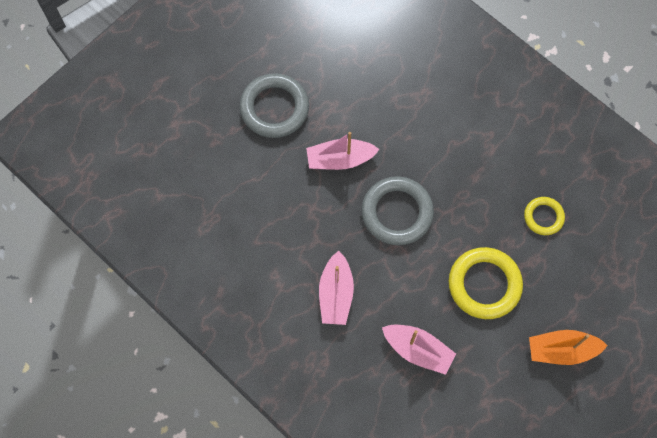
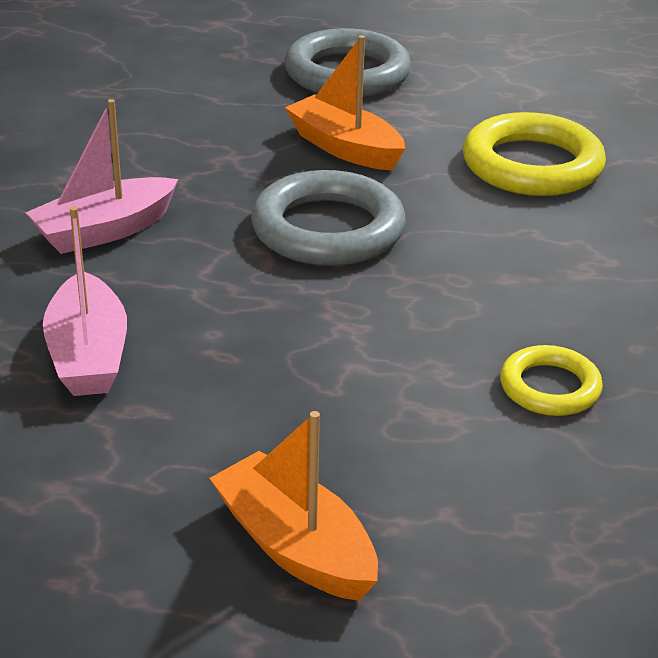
camera: 50 degrees right, 35 degrees down
pink boat [306,132,380,170] -> orange boat [285,35,405,170]
yellow ring [449,247,523,319] -> yellow ring moved to [463,112,606,196]

